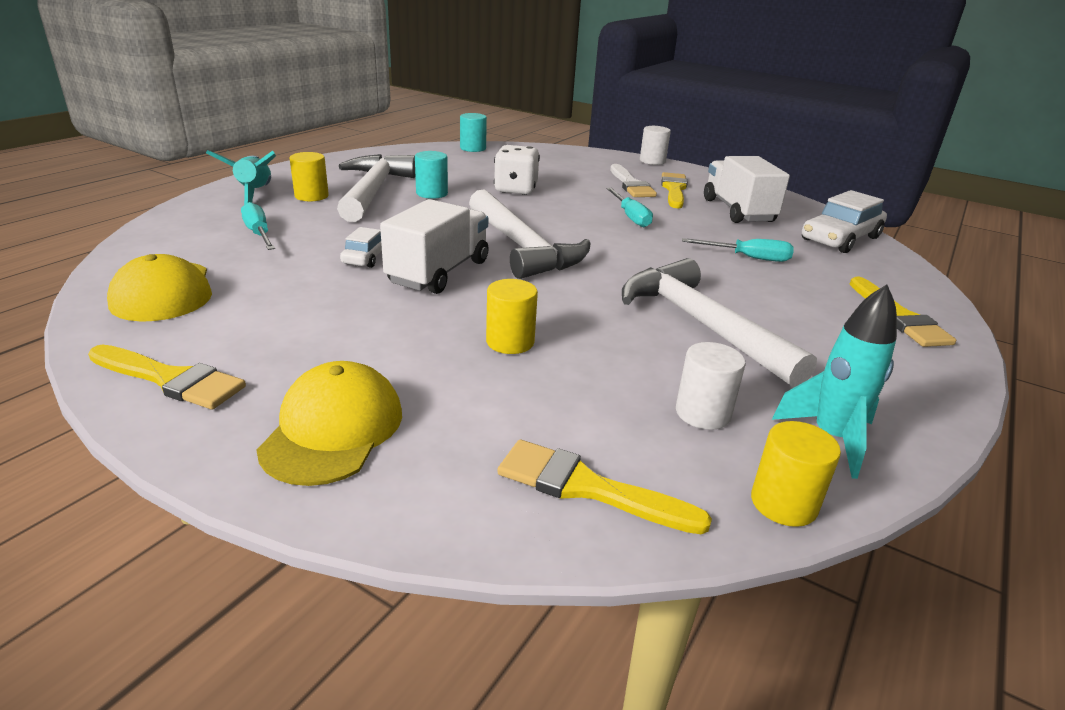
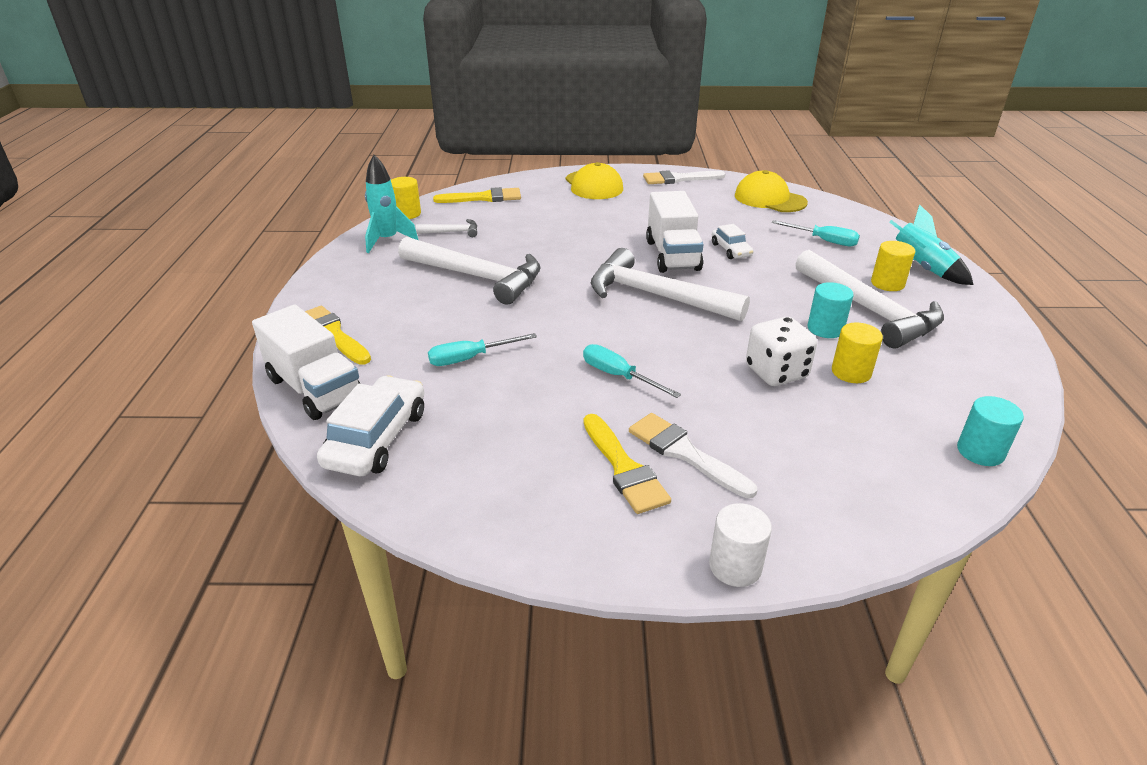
camera: 150 degrees right, 5 degrees up
yellow brush [88,345,246,409] -> white brush [643,170,725,184]
yellow cylinder [486,279,538,354] -> yellow cylinder moved to [832,323,883,383]
white cylinder [676,342,746,430] -> white hammer [416,219,478,237]
white truck [704,156,790,223] -> white truck moved to [252,305,361,420]

